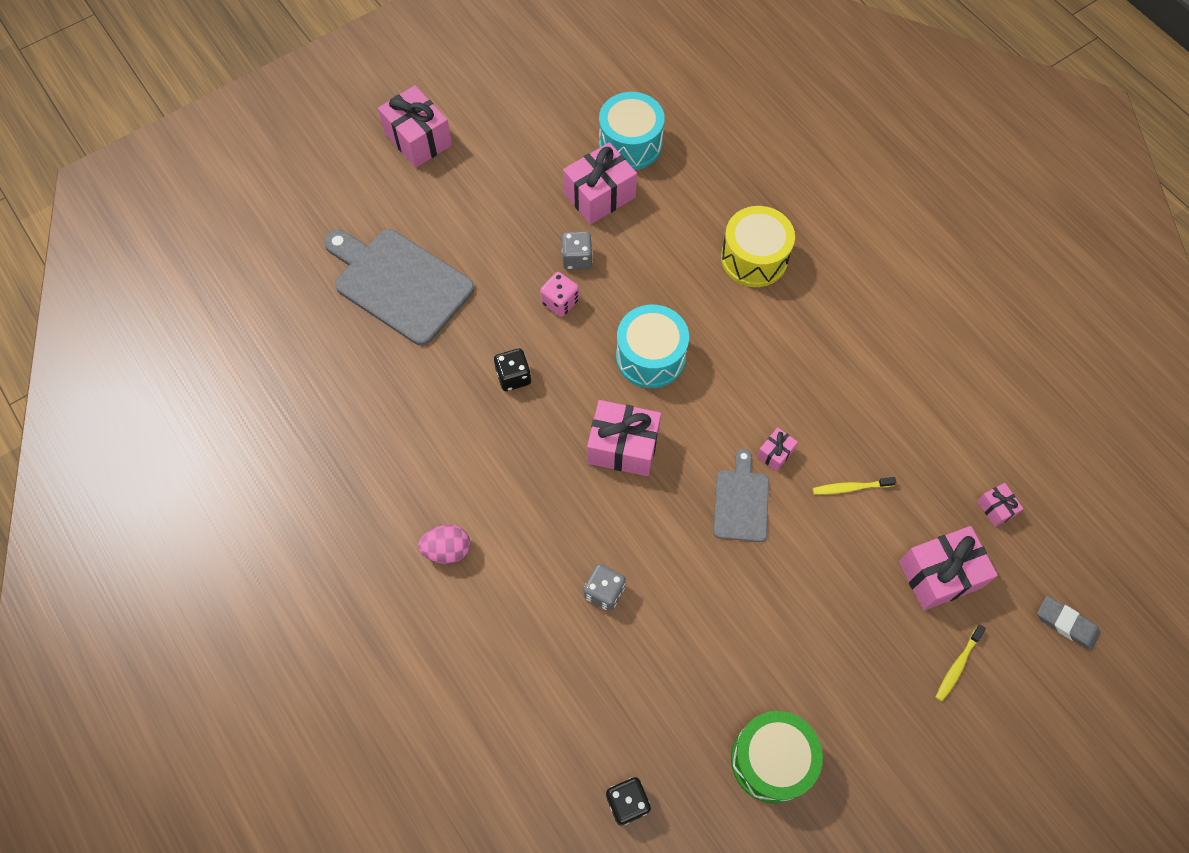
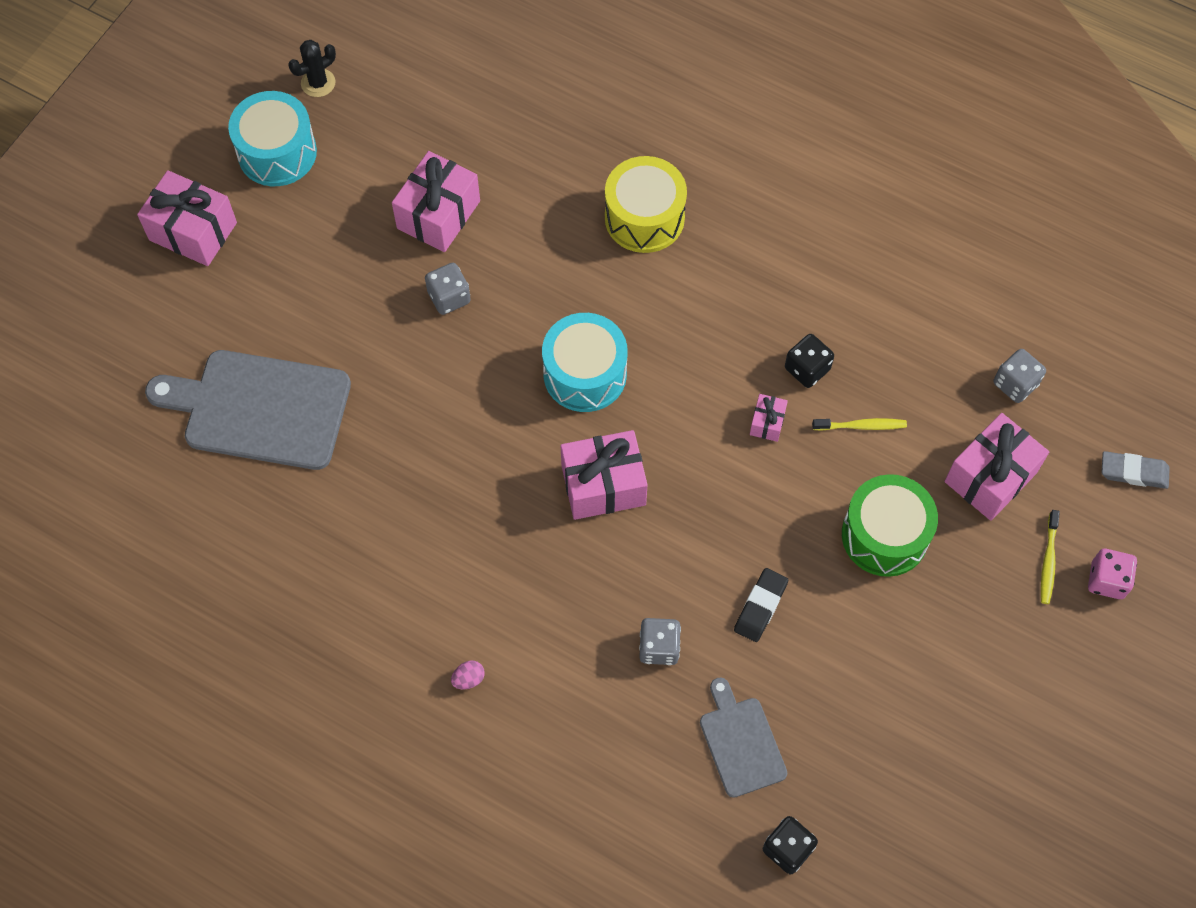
camera: 25 degrees left, 0 degrees up
pink egg [418,525,471,564] -> pink egg [451,661,485,690], size x0.58
black dice [494,348,531,391] -> black dice moved to [785,334,834,388]
pink dice [540,272,579,317] -> pink dice moved to [1088,549,1137,599]
turquoise drum [599,92,665,170] -> turquoise drum moved to [228,91,317,186]
grey cutting board [713,449,769,542] -> grey cutting board moved to [700,677,787,798]
green drum [731,711,823,803] -> green drum moved to [842,474,938,577]
yellow toothbrush [813,477,896,495] -> yellow toothbrush turned 150 degrees counterclockwise [812,418,907,431]
pink gift [977,483,1023,527] -> grey dice [994,349,1046,403]
none -> black cactus [289,40,336,97]
none -> black eraser [734,568,788,642]

